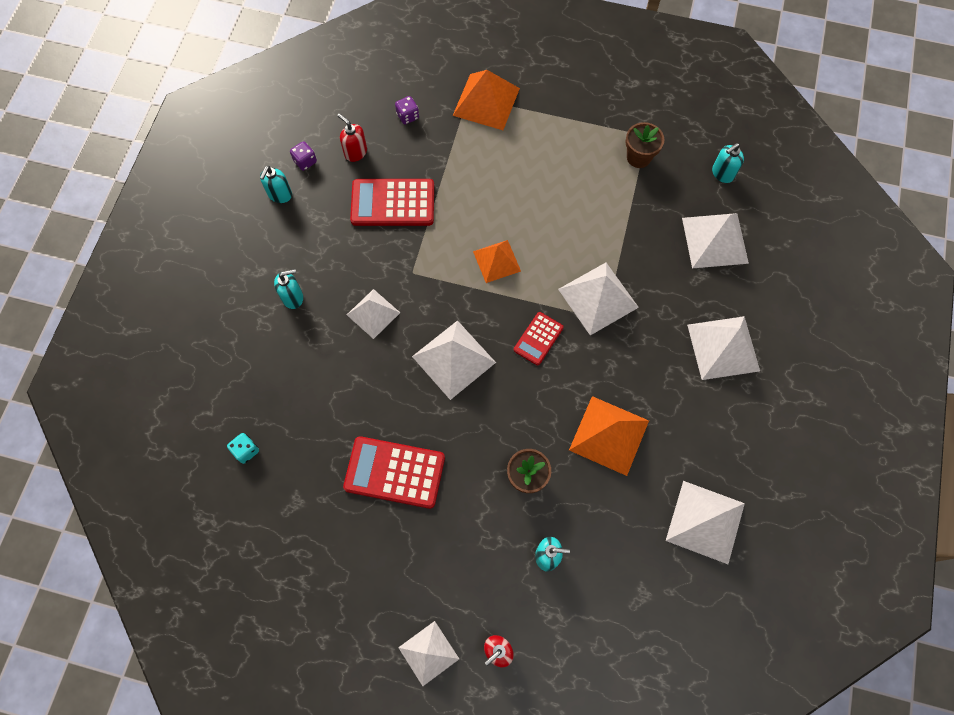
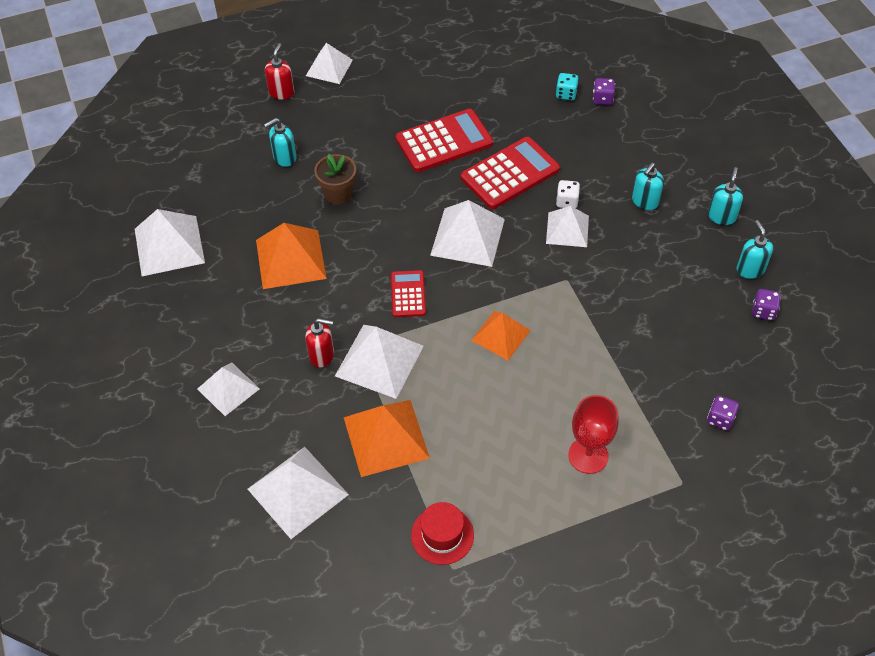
camera: 145 degrees right, 15 degrees down
red soap dispenser [337,114,367,162] -> red soap dispenser moved to [305,318,334,368]
red calculator [350,179,434,226] -> red calculator moved to [461,137,560,209]
orange pyramid [453,70,520,130] -> orange pyramid moved to [344,400,430,477]
brown flower pot [625,122,664,168] -> red hat [411,502,474,565]
white pyramid [687,316,760,380] -> white pyramid [198,363,260,416], size x0.65
turquoise soap dispenser [712,143,744,183] -> turquoise soap dispenser moved to [708,167,743,225]
none -> white dice [556,180,580,208]
none -> red goblet [568,395,619,474]
none -> purple dice [593,78,615,105]

